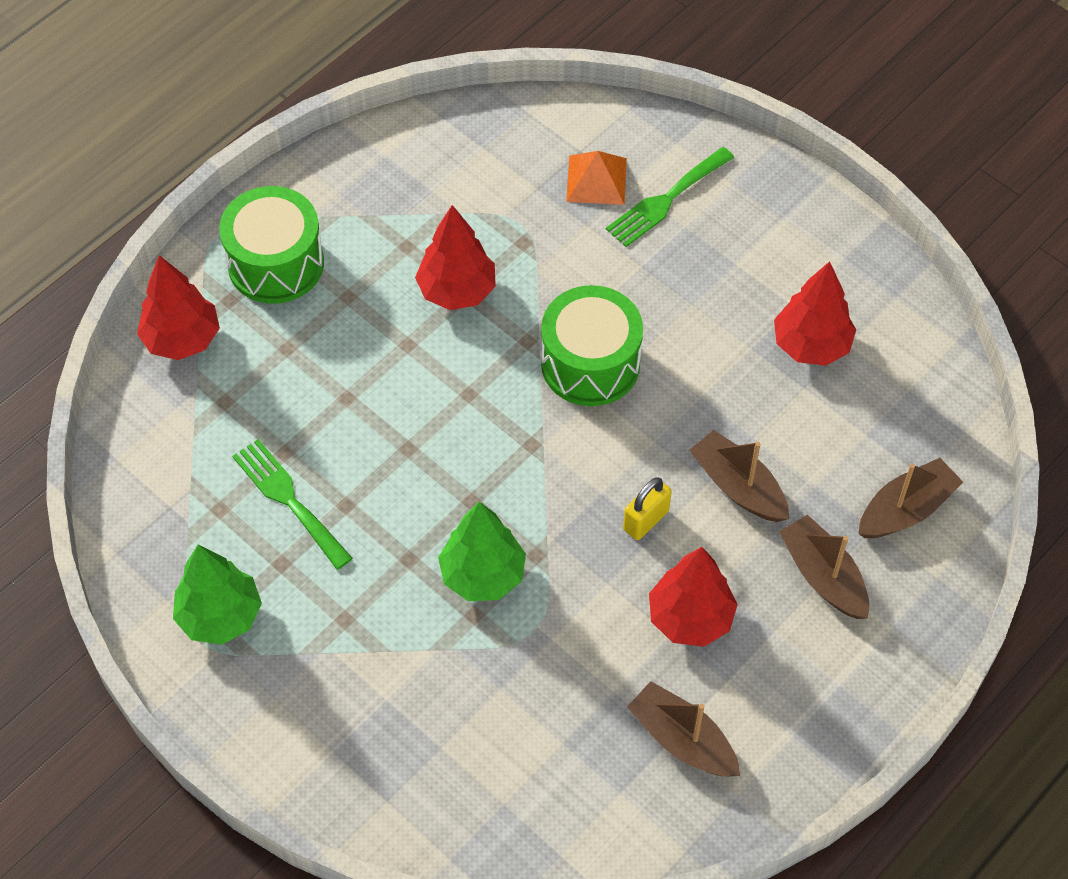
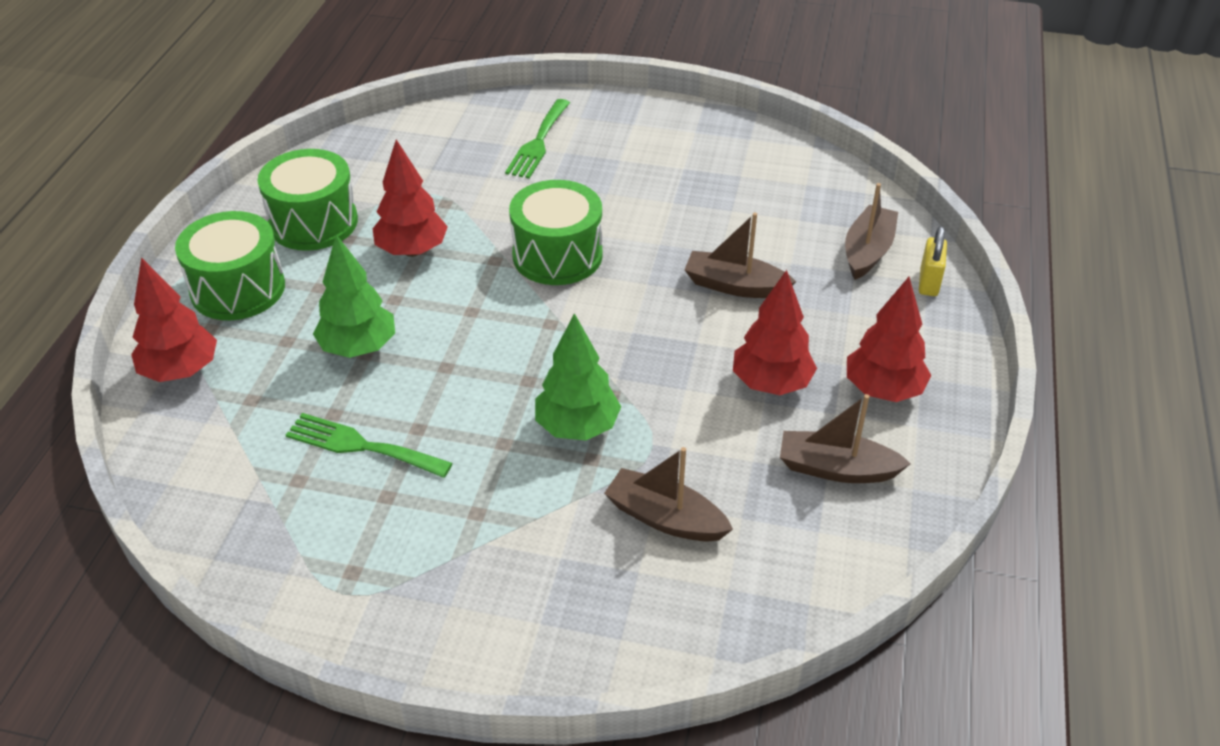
camera: 30 degrees left, 15 degrees down
green tree [173,545,262,645] -> green tree moved to [313,235,395,358]
orange pyramid [566,151,627,205] -> none
yellow padlock [623,477,671,540] -> yellow padlock moved to [919,226,947,296]
red tree [774,261,856,366] -> red tree moved to [847,277,931,402]
brown boat [779,515,869,619] -> brown boat moved to [604,447,733,542]
none -> green drum [258,149,358,251]

